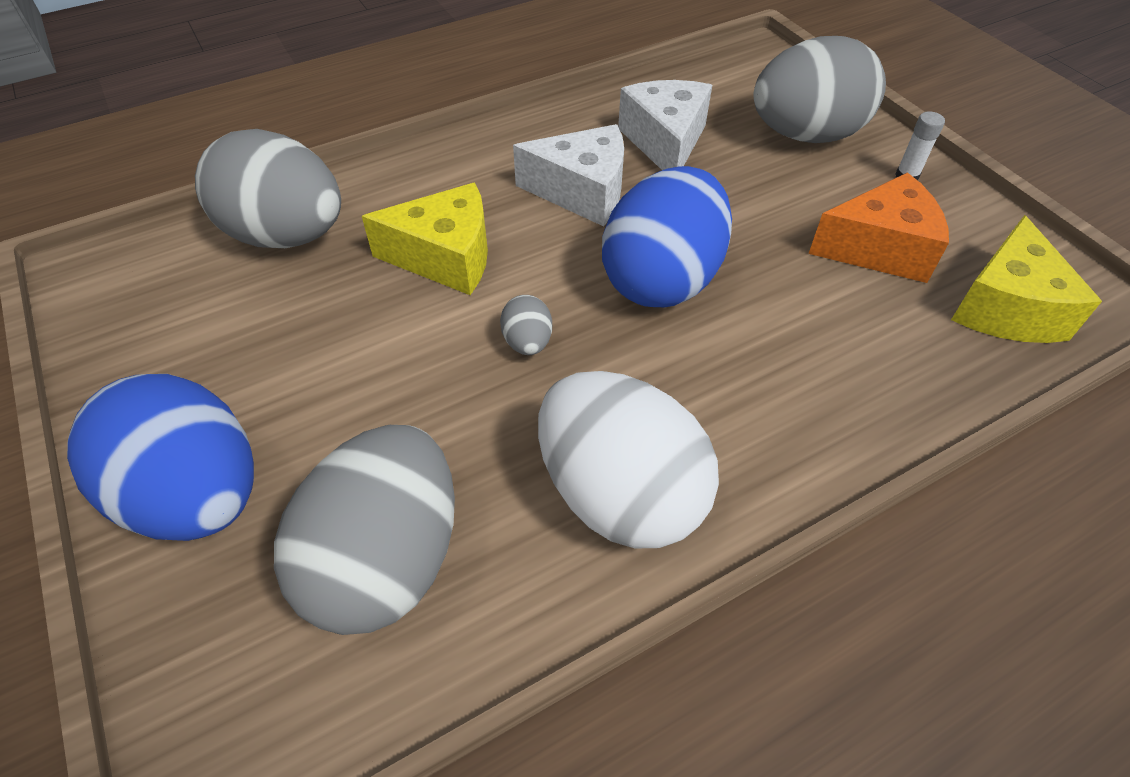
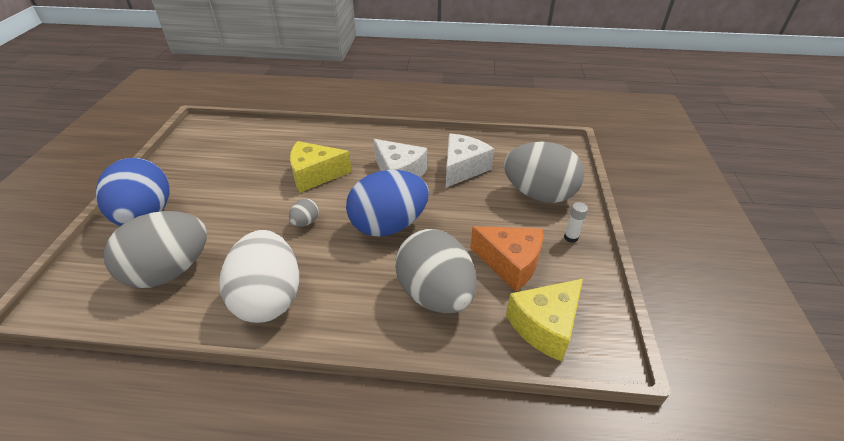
camera: 35 degrees right, 10 degrees down
grey egg [195,129,341,248] -> grey egg moved to [395,229,477,314]
yellow cheese [362,183,488,295] -> yellow cheese turned 135 degrees clockwise [290,141,352,193]

